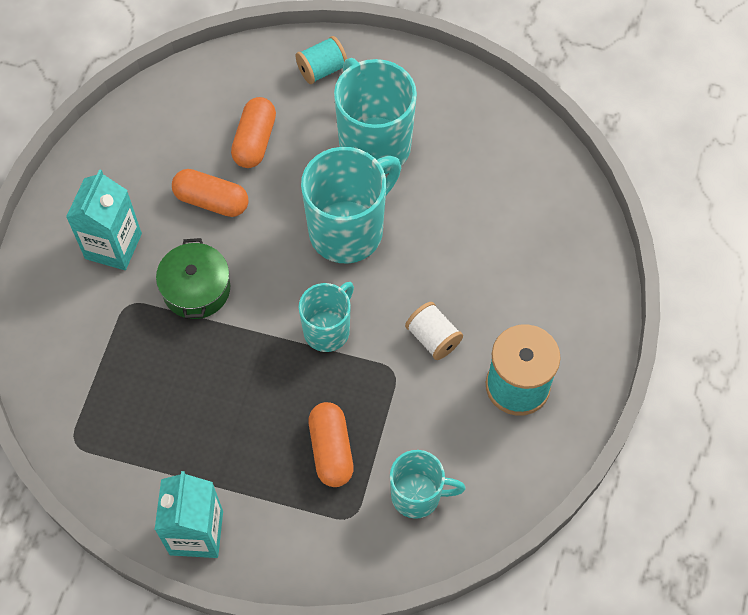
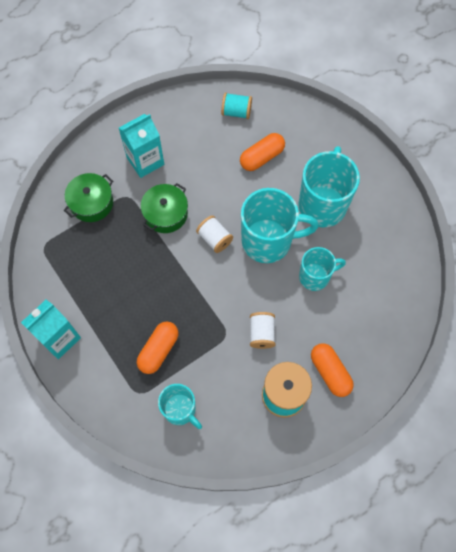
camera: 40 degrees right, 5 degrees up
orange capsule [172,169,248,217] -> orange capsule moved to [311,343,354,397]
turquoise spool [295,36,347,84] -> turquoise spool moved to [221,93,252,119]
turquoise mug [299,282,354,352] -> turquoise mug moved to [299,247,346,291]
none -> green pot [64,173,113,222]
none -> white spool [196,216,233,253]

